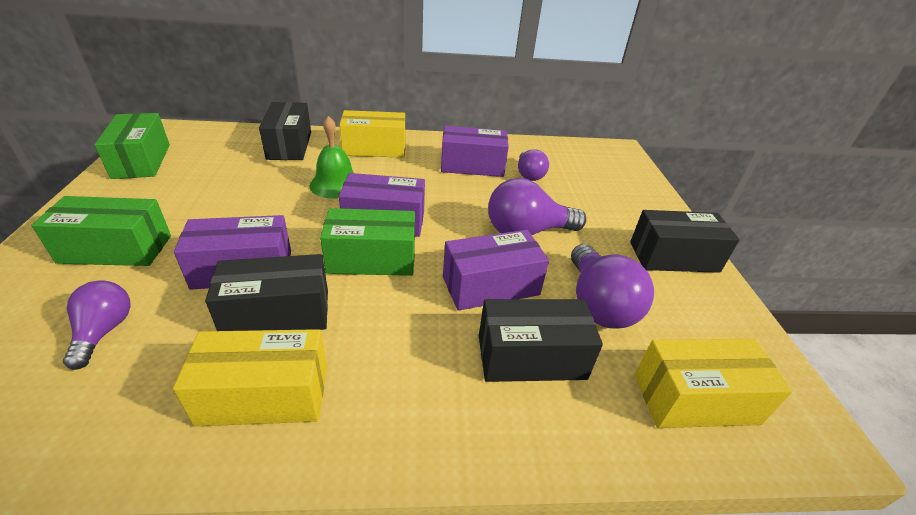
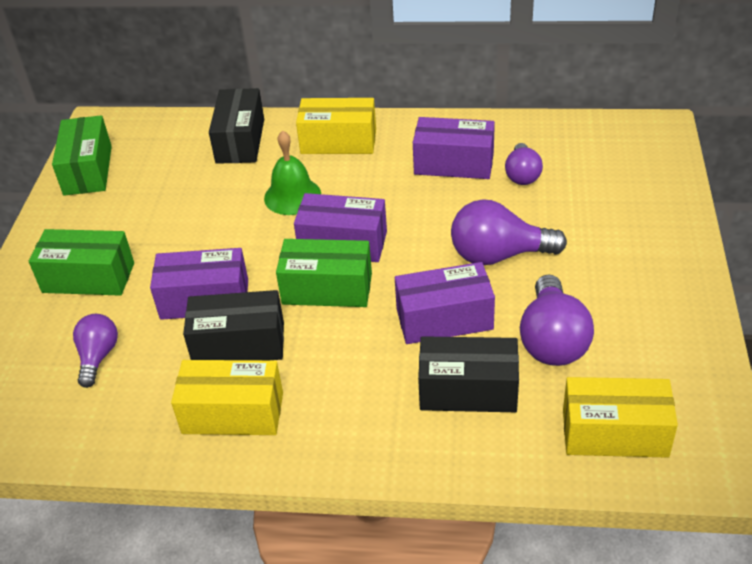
camera: 15 degrees right, 5 degrees up
black box [630,210,740,273] -> none

